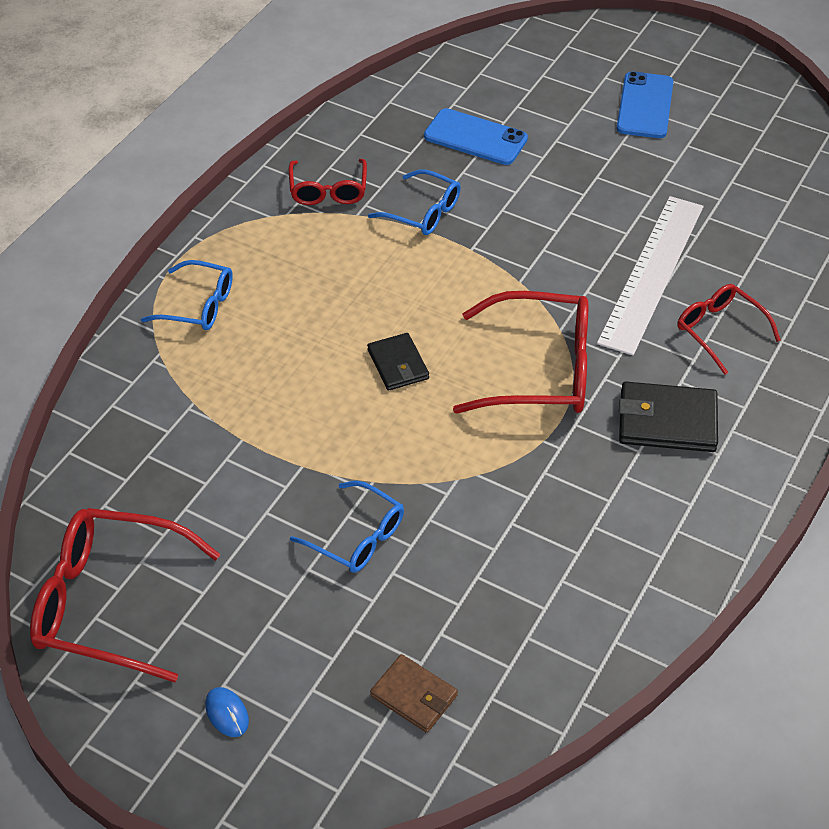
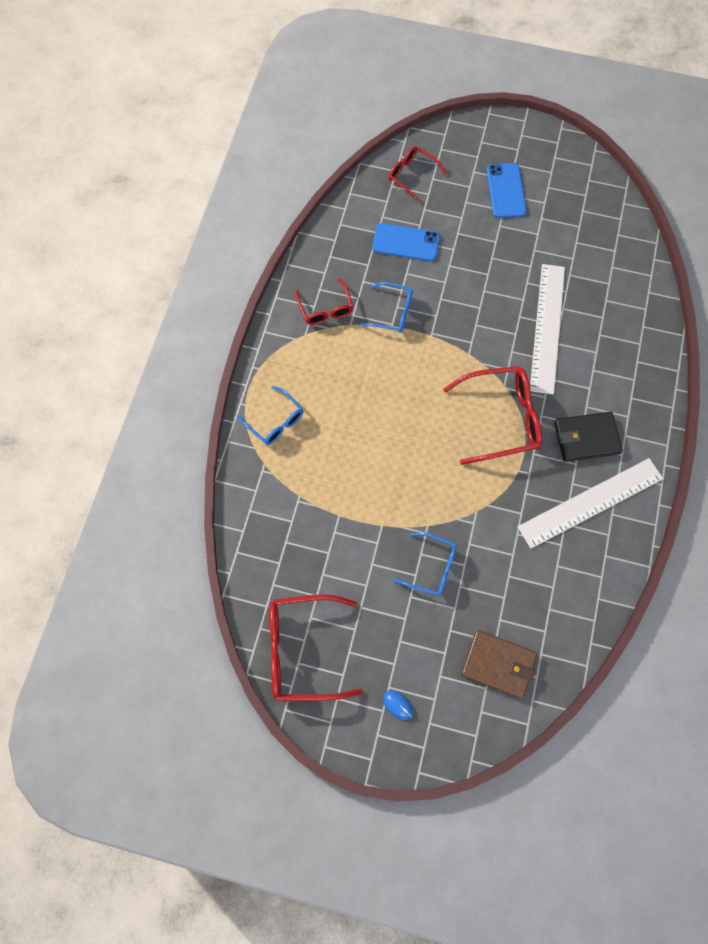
camera: 15 degrees left, 20 degrees up
blue glasses [141,260,233,330] -> blue glasses turned 45 degrees clockwise [237,386,303,445]
black wallet [367,333,429,391] -> none
brown wallet [370,654,458,733] -> brown wallet [461,630,537,699], size x1.54
red glasses [677,284,781,375] -> red glasses moved to [389,146,447,203]
none -> white ruler [518,458,663,548]

